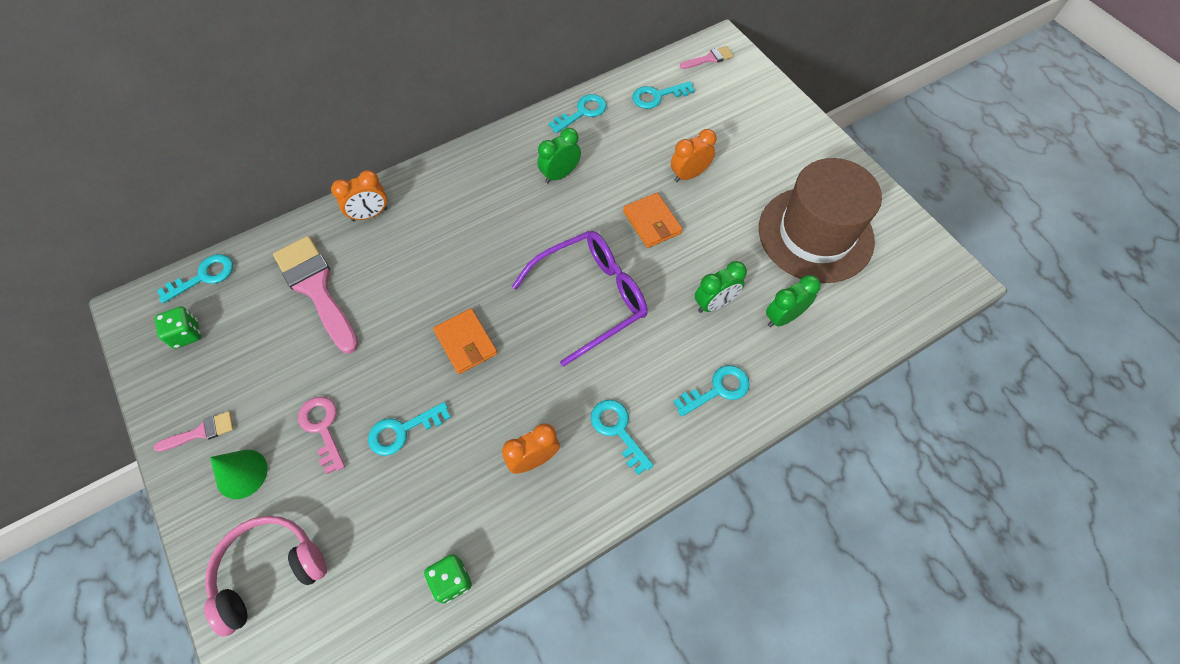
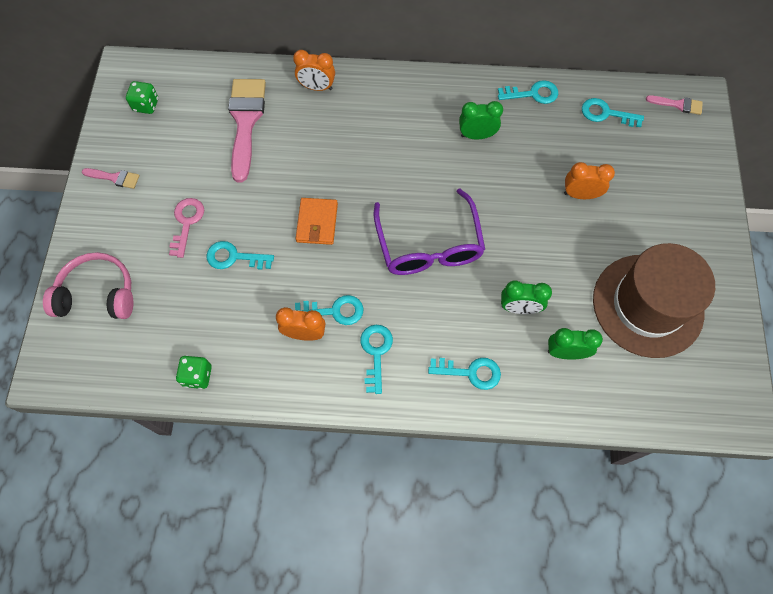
camera: 35 degrees right, 5 degrees up
turquoise key [157,254,233,303] -> turquoise key moved to [295,295,363,325]
green cone [210,450,268,499] -> none
purple glasses [512,231,648,367] -> purple glasses turned 75 degrees clockwise [374,188,485,275]
orange wallet [623,193,683,248] -> none

